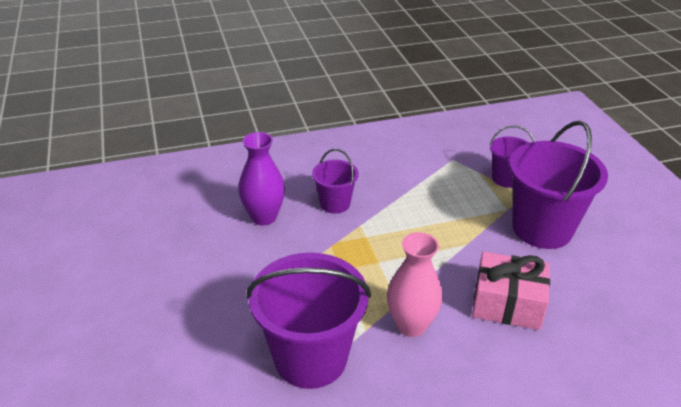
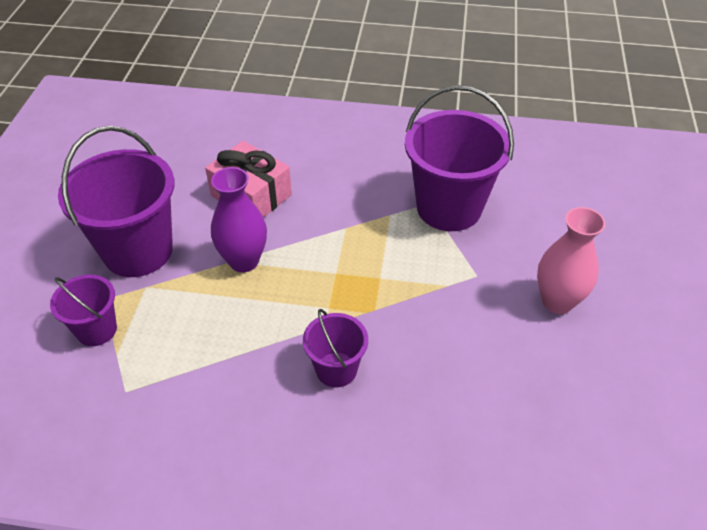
camera: 155 degrees left, 10 degrees up
purple vase [238,132,285,225] -> purple vase moved to [211,167,267,272]
pink vase [387,232,443,337] -> pink vase moved to [537,207,606,314]

